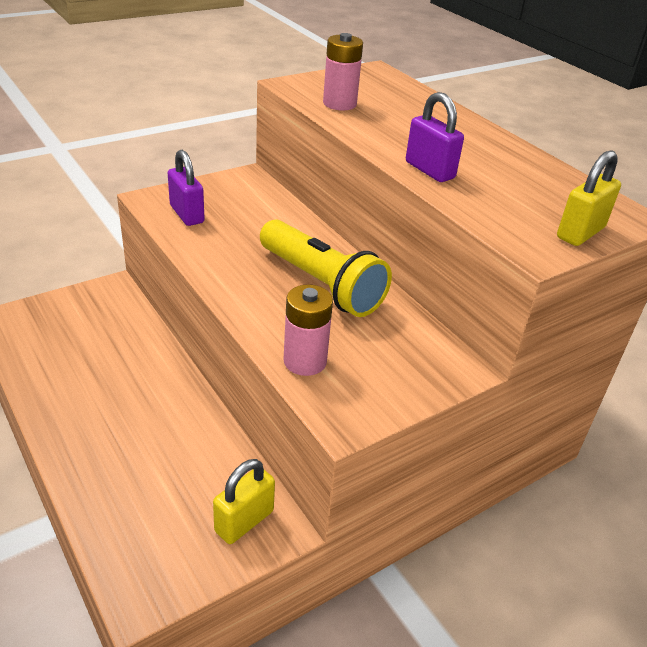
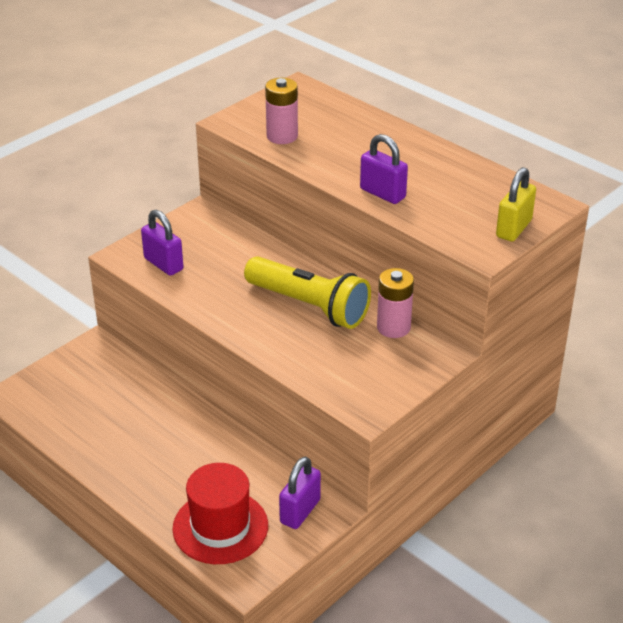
camera: 10 degrees left, 0 degrees up
yellow padlock [213,459,275,544] -> purple padlock [279,457,321,529]
pink battery [283,284,333,376] -> pink battery moved to [377,268,414,338]
none -> red hat [172,463,268,564]

